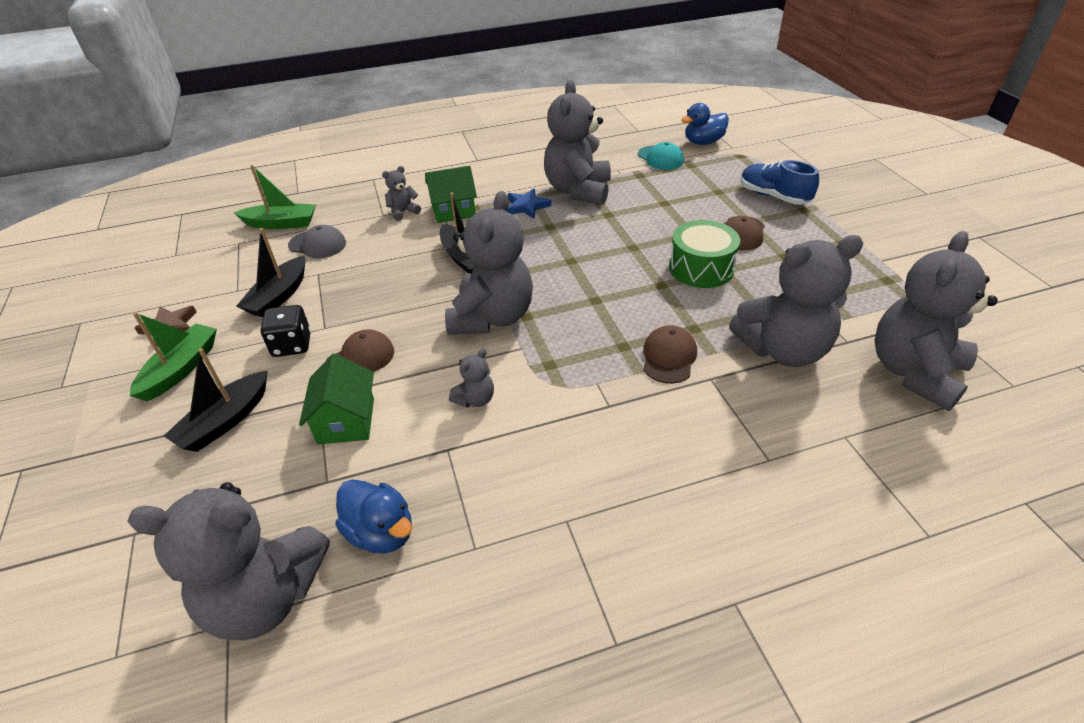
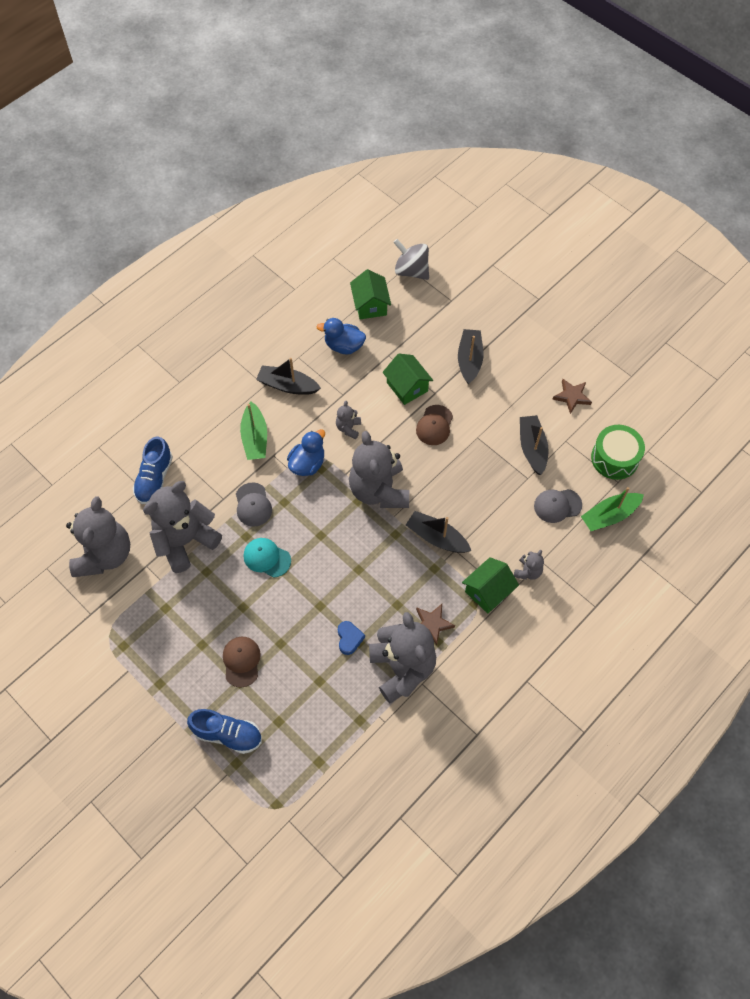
camera: 150 degrees right, 20 degrees up
grey teddy bear [127,482,330,640] -> green house [350,269,391,319]
green boat [130,312,217,401] -> green boat moved to [240,402,267,460]
black dice [261,305,311,357] -> none
blue star [507,188,552,219] -> brown star [416,604,455,645]
turquoise cap [638,142,684,170] -> turquoise cap moved to [244,538,291,578]
brown cap [643,325,697,384] -> grey cap [236,482,272,527]
green drum [669,220,740,288] -> green drum moved to [591,425,645,480]
blue duck [681,103,729,145] -> blue duck moved to [287,429,325,476]
none -> blue shoe [133,437,173,504]
none -> black boat [256,358,321,395]
none -> blue heart [338,621,365,655]
none -> grey spinning top [393,239,429,280]

